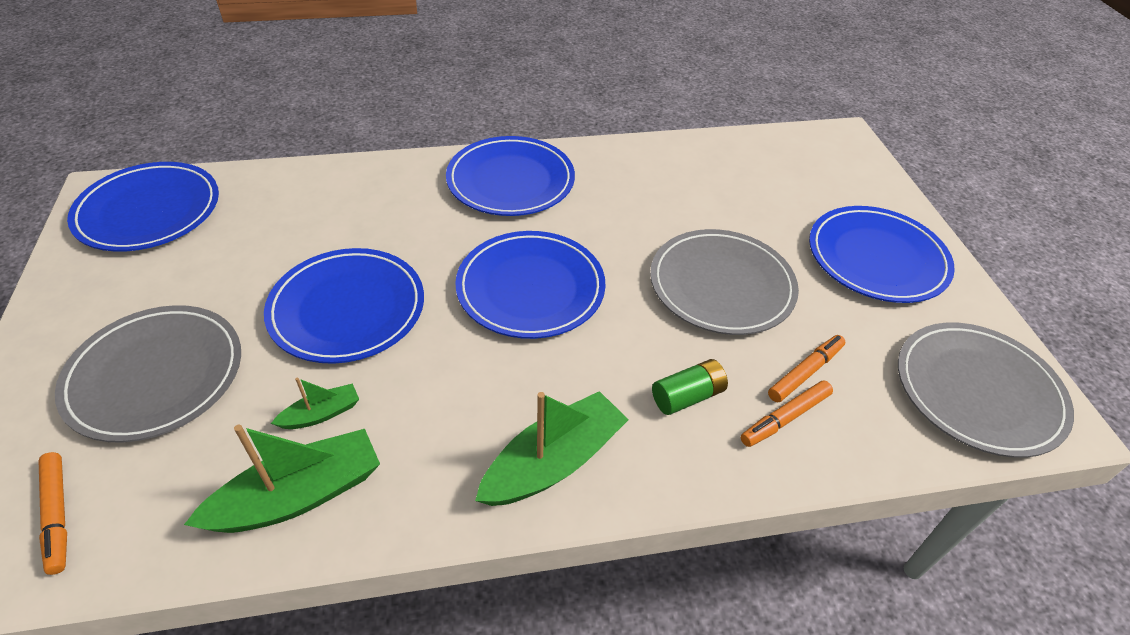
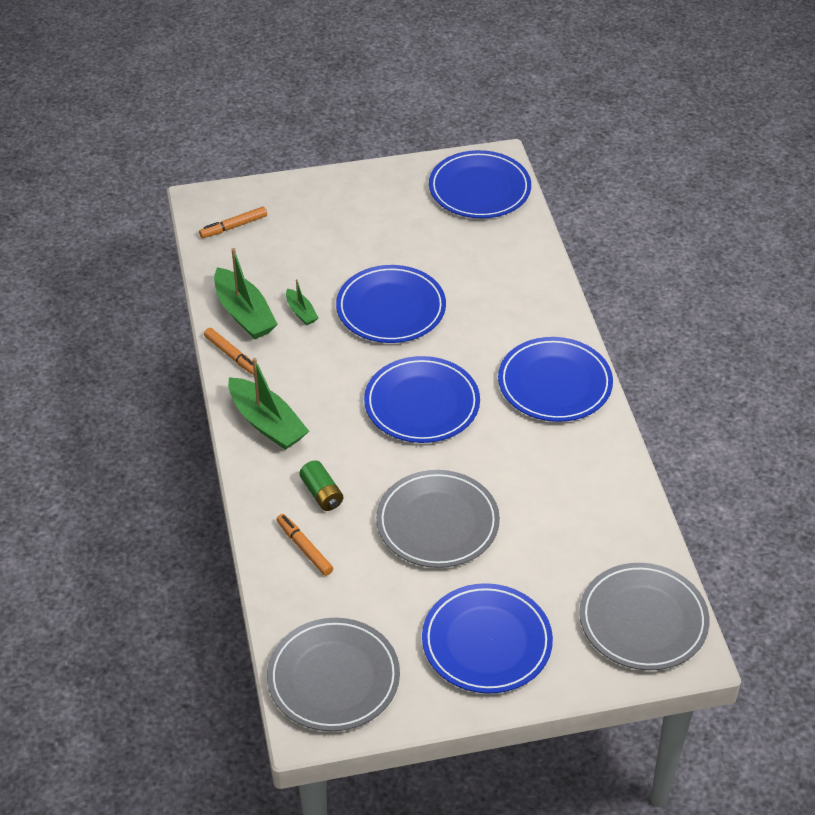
camera: 90 degrees right, 0 degrees up
grey plate [55,305,241,443] -> grey plate moved to [579,563,710,670]
orange marker [768,335,845,403] -> orange marker moved to [204,328,254,375]

